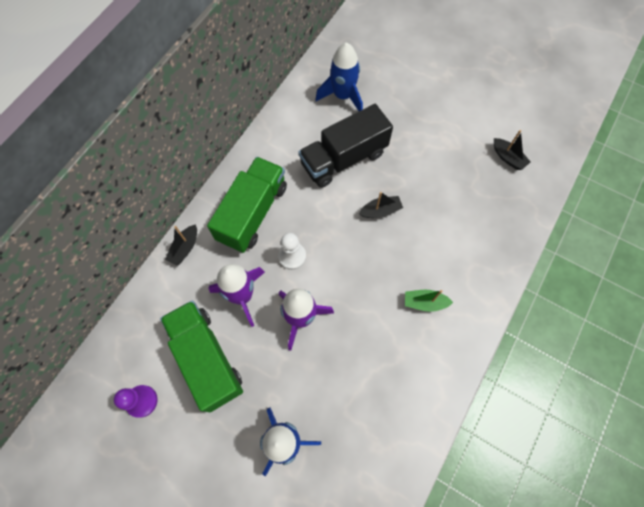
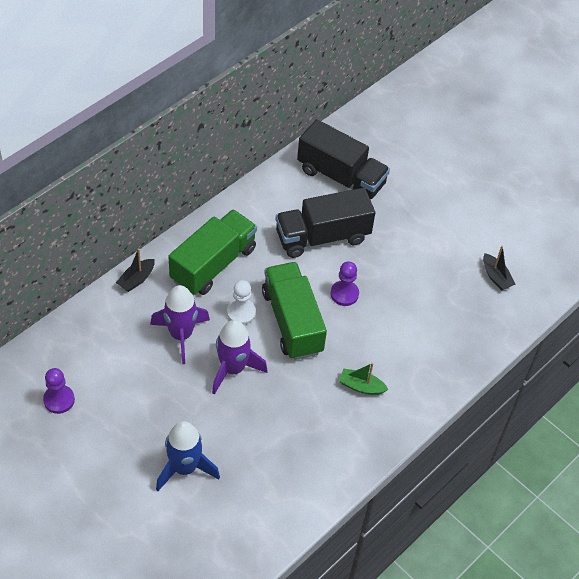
camera: 10 degrees right, 15 degrees down
green truck [160,301,243,412] -> green truck moved to [262,262,327,360]
blue rocket [315,42,363,111] -> black truck [297,119,390,199]
black boat [359,192,403,218] -> purple pawn [331,262,359,306]

